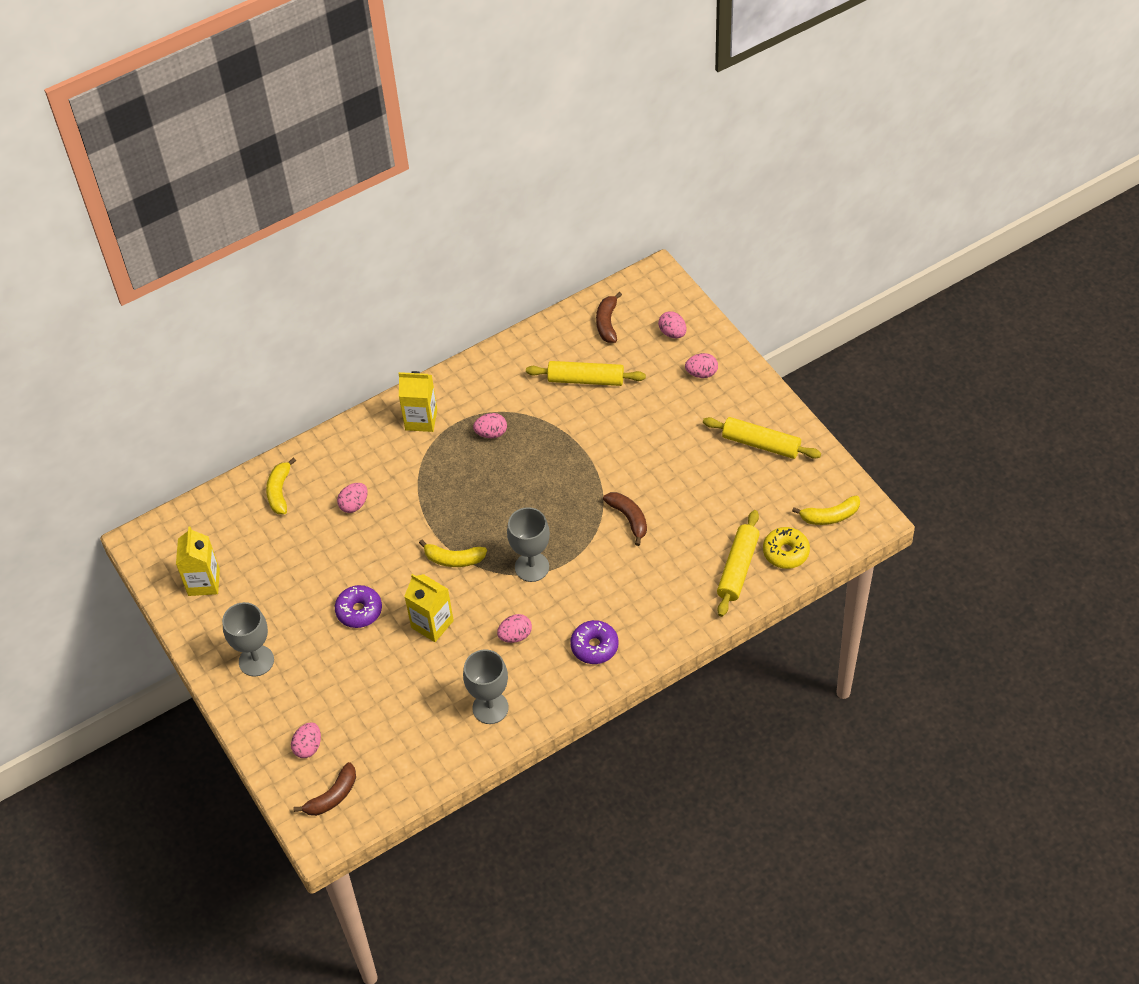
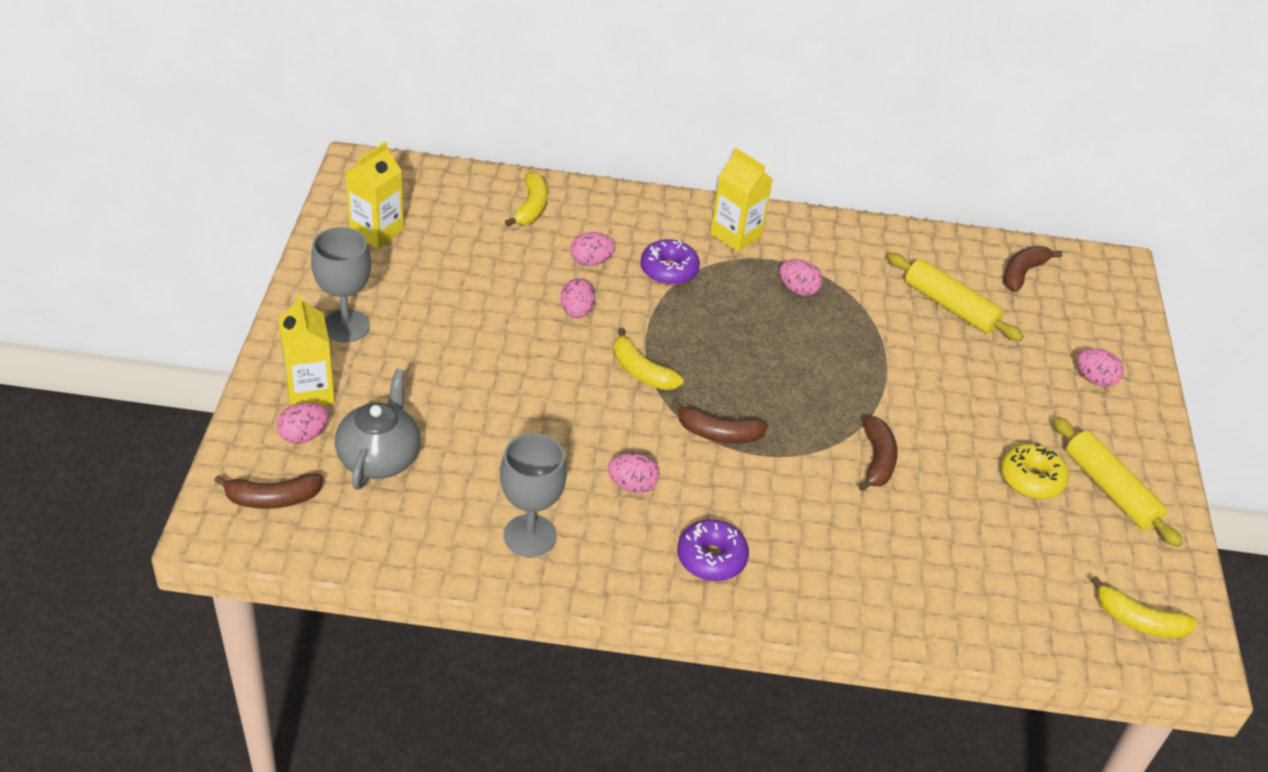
camera: 30 degrees right, 10 degrees down
yellow banana [266,458,296,514] -> yellow banana turned 150 degrees clockwise [505,171,548,227]
purple donut [335,585,382,628] -> purple donut moved to [640,239,700,285]
yellow carton [404,574,454,642] -> yellow carton moved to [278,294,335,406]
grey goblet [507,507,550,582] -> brown banana [671,400,768,443]
pink egg [658,311,687,338] -> pink egg moved to [560,279,596,318]
yellow rolling pin [717,510,760,617] -> none
yellow donut [763,527,810,569] -> yellow donut moved to [1001,443,1069,499]
none -> grey teapot [335,369,420,490]

